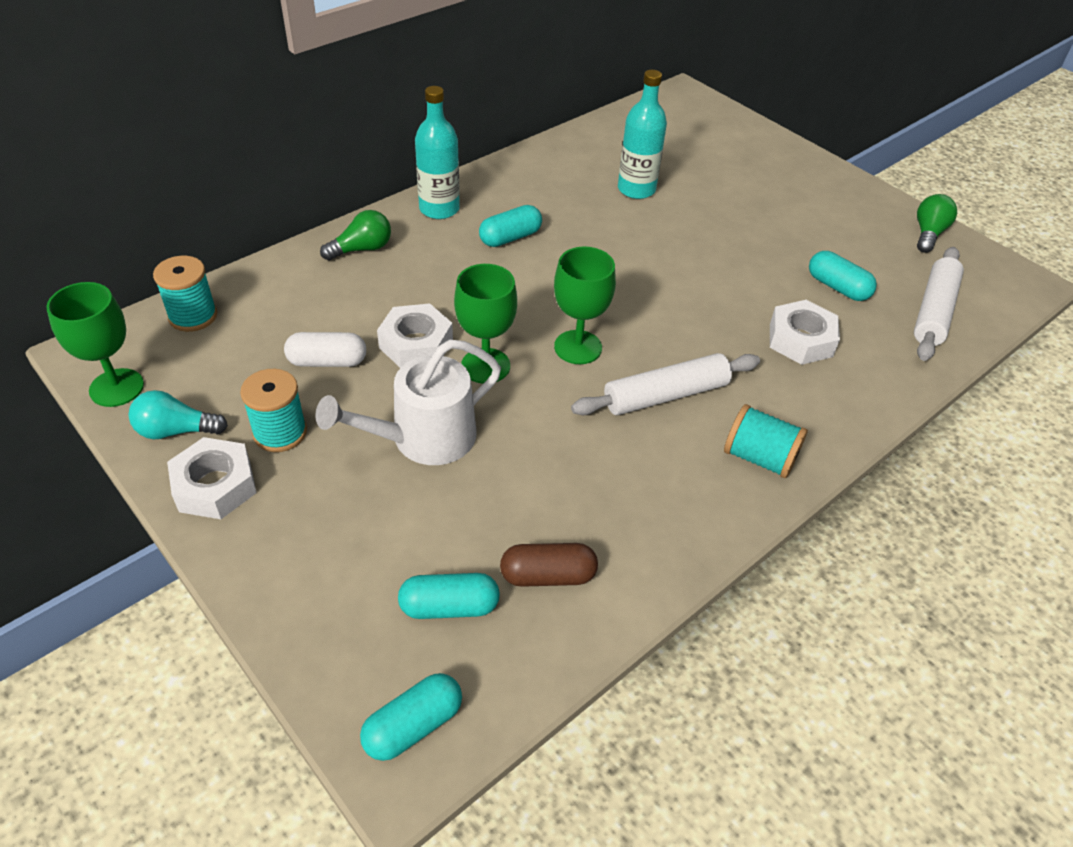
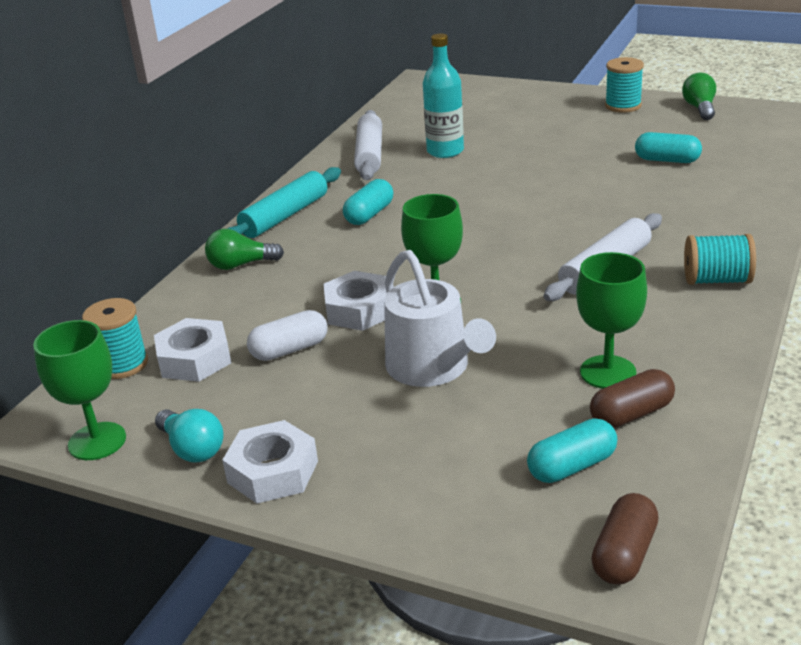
camera: 20 degrees left, 15 degrees down
turquoise light bulb [129,390,228,439] -> turquoise light bulb turned 105 degrees counterclockwise [155,409,223,462]
turquoise spool [240,369,307,452] -> turquoise spool moved to [605,57,644,113]
white watering can [316,340,501,465] -> white watering can turned 60 degrees counterclockwise [384,250,496,387]
green light bulb [320,210,391,260] -> green light bulb turned 135 degrees counterclockwise [205,229,284,270]
turquoise capsule [360,673,462,761] -> brown capsule [591,493,659,585]
turquoise bottle [415,86,460,219] -> turquoise rolling pin [227,167,341,238]
green goblet [554,246,616,364] -> green goblet moved to [576,252,647,389]
white nut [770,300,840,365] -> white nut moved to [154,318,231,382]
white rolling pin [914,247,964,361] -> white rolling pin moved to [354,110,382,180]

